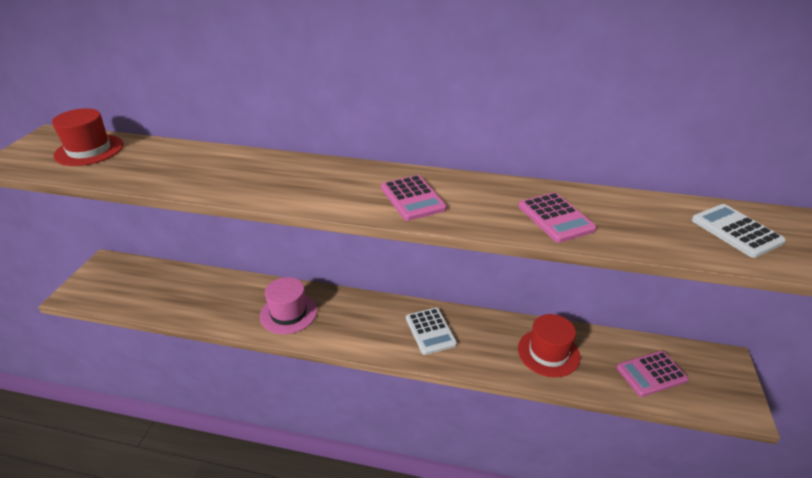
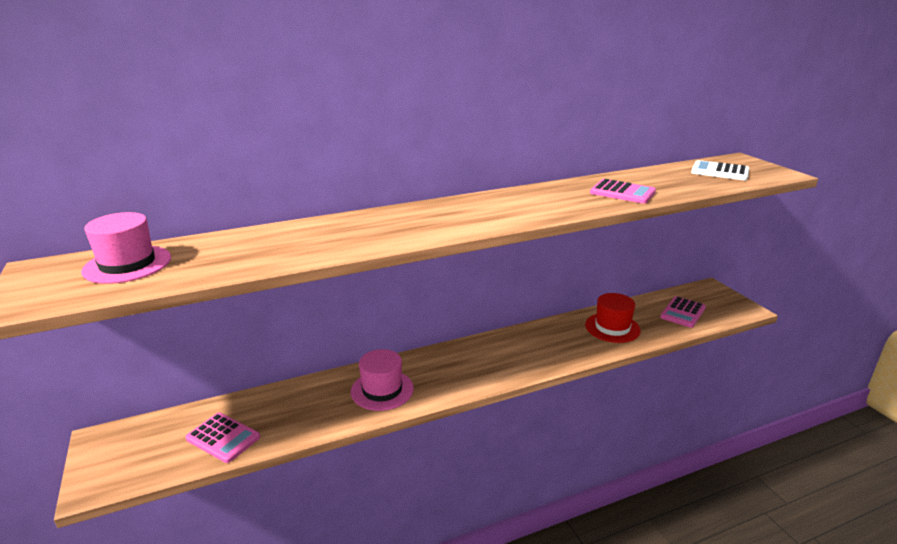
camera: 35 degrees left, 10 degrees down
red hat [52,108,123,166] -> pink hat [81,212,171,284]
pink calculator [381,175,447,221] -> pink calculator moved to [185,413,260,463]
white calculator [406,308,457,355] -> none

